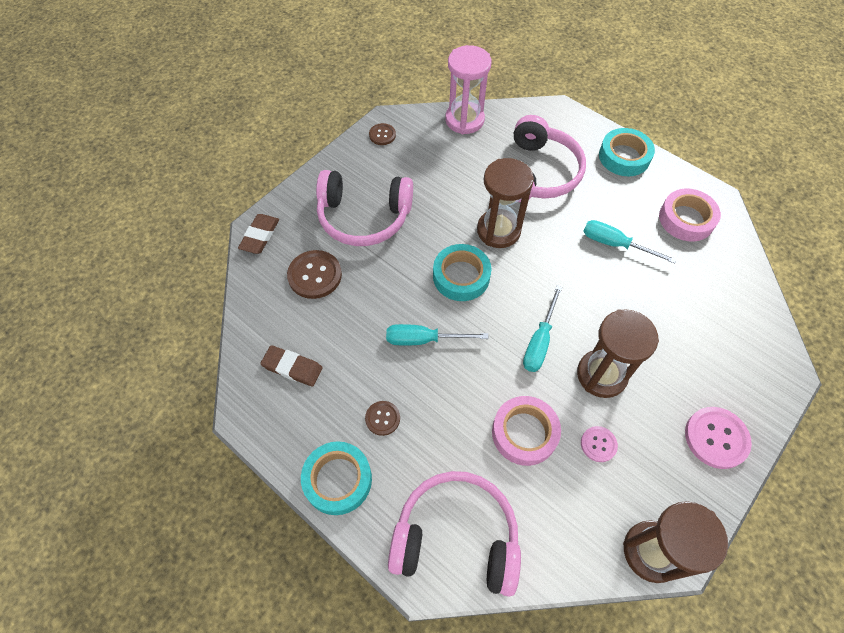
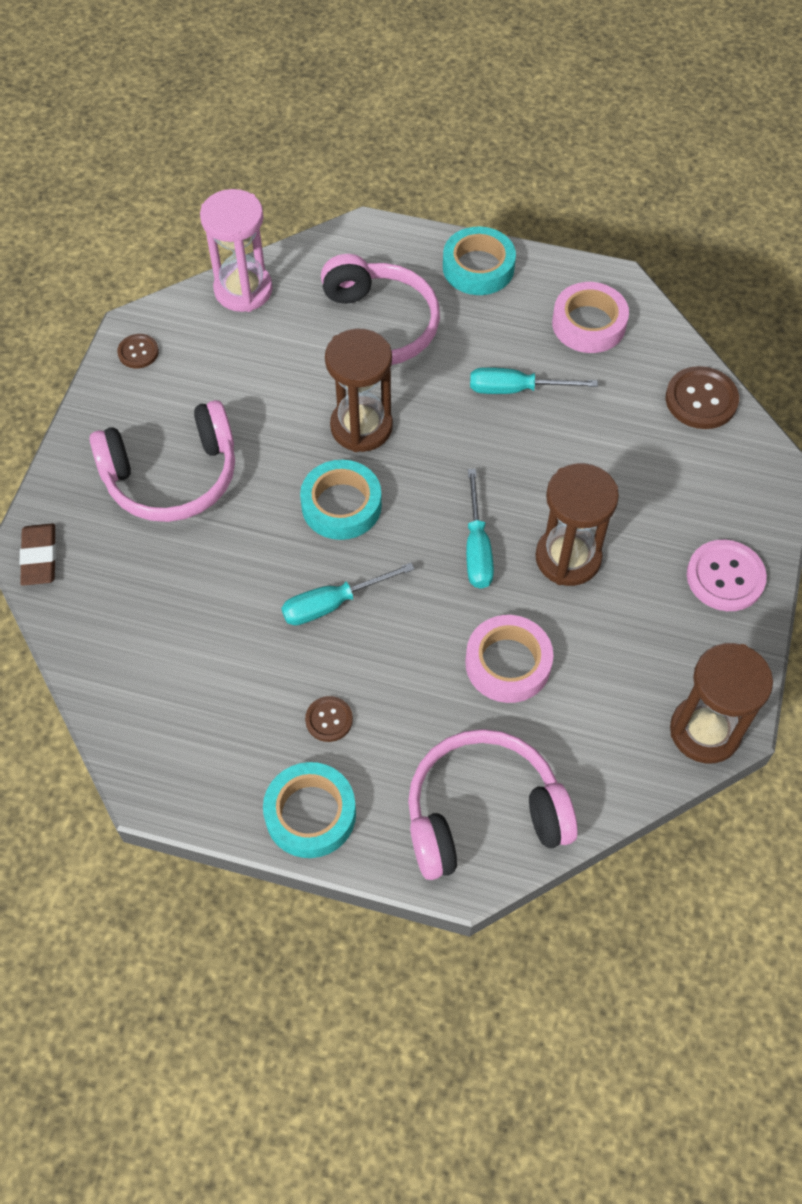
camera: 25 degrees left, 0 degrees up
brown eraser [260,345,323,387] -> none
brown button [287,250,342,299] -> brown button moved to [666,366,739,429]
pink button [581,426,618,462] -> none

